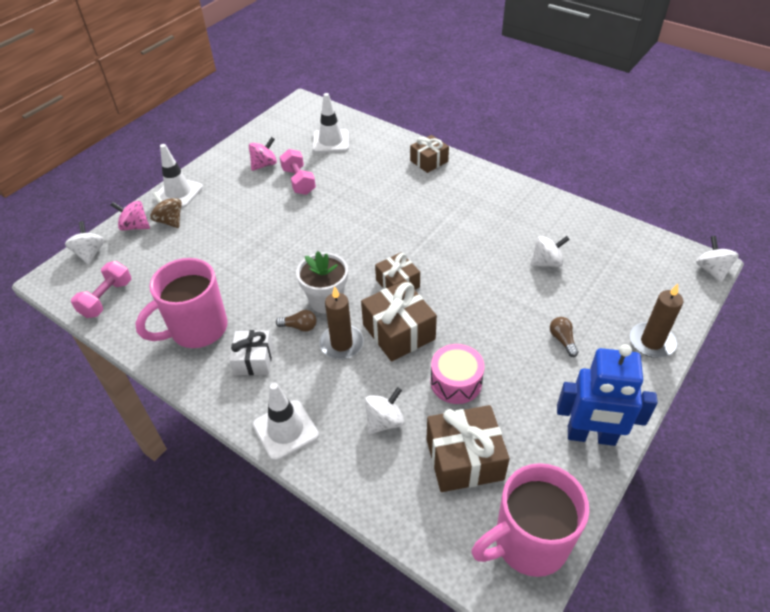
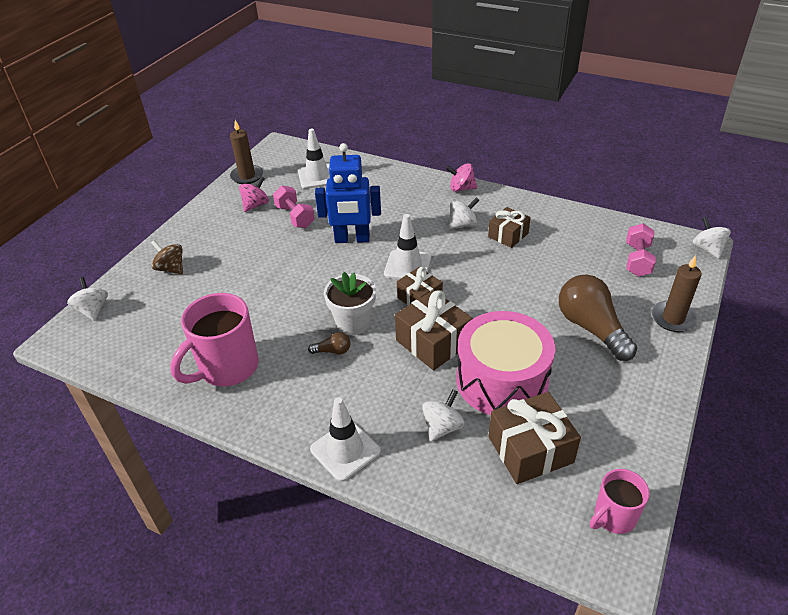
camera: 10 degrees left, 5 degrees down
pink dumbbell [71,261,132,318] -> pink dumbbell moved to [626,223,656,277]
pink spinning top [111,201,150,231] -> pink spinning top moved to [446,163,477,192]
white traffic cone [153,144,203,208] -> white traffic cone moved to [384,214,431,279]
white gift [229,330,273,375] -> none
brown candle [319,287,364,360] -> brown candle moved to [230,120,263,184]
brown gift [410,135,449,173] -> brown gift moved to [488,207,531,248]
pink drum [430,344,485,404] -> pink drum [456,311,555,415], size x1.79
pink mug [471,463,589,577] -> pink mug [590,469,650,534], size x0.57
white spinning top [530,236,570,267] -> white spinning top moved to [448,197,479,229]
brown light bulb [550,317,579,357] -> brown light bulb [559,275,637,361], size x2.34
blue robot [557,344,658,446] -> blue robot moved to [315,143,381,243]

